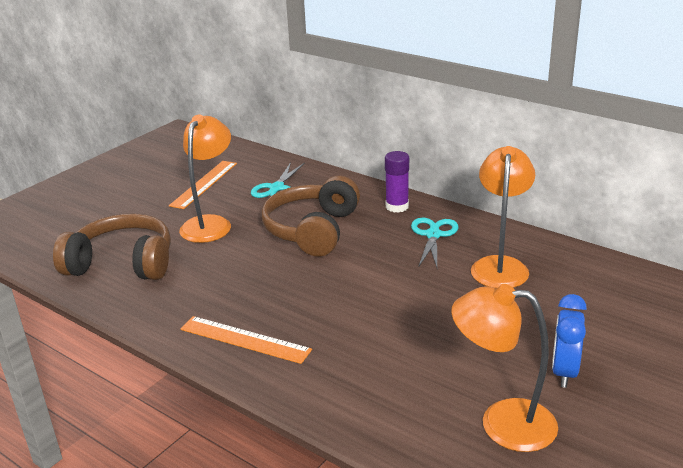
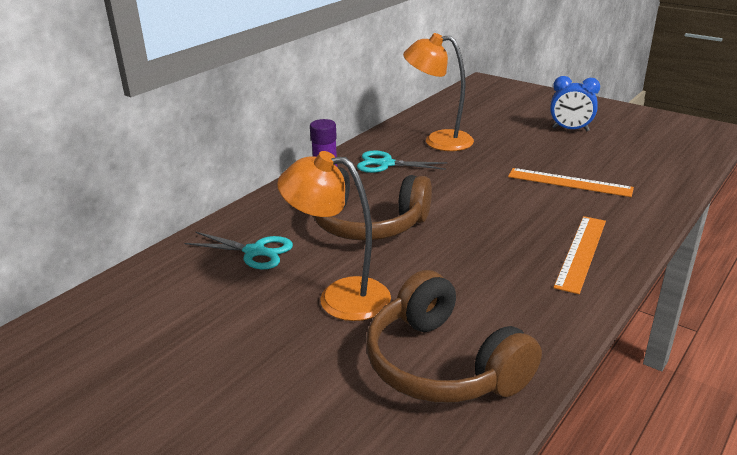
camera: 90 degrees left, 0 degrees up
brown headphones [53,213,171,280] -> brown headphones turned 45 degrees counterclockwise [366,270,542,403]
orange ruler [169,161,237,209] -> orange ruler moved to [508,168,634,197]
orange lamp [451,284,558,452] -> none

